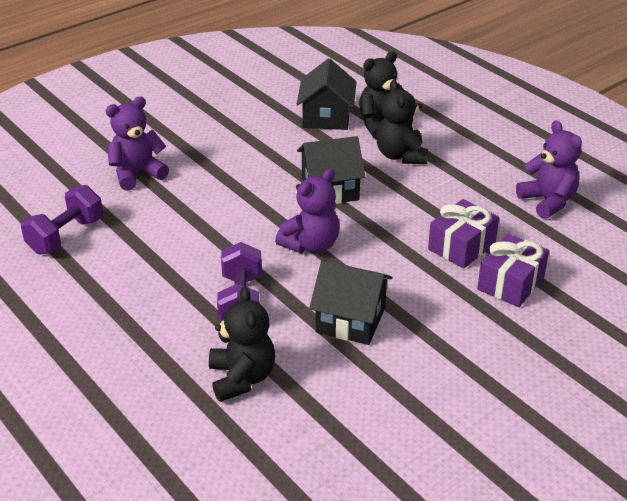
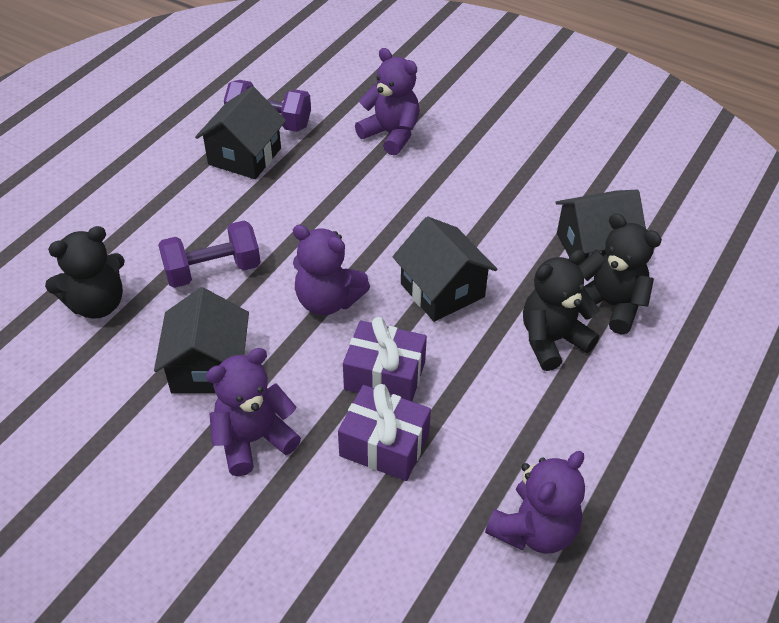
camera: 70 degrees right, 10 degrees up
purple gift [477,233,549,307] -> purple gift moved to [343,317,427,401]
none -> black house [195,86,286,179]
none -> purple teddy bear [206,348,301,476]

